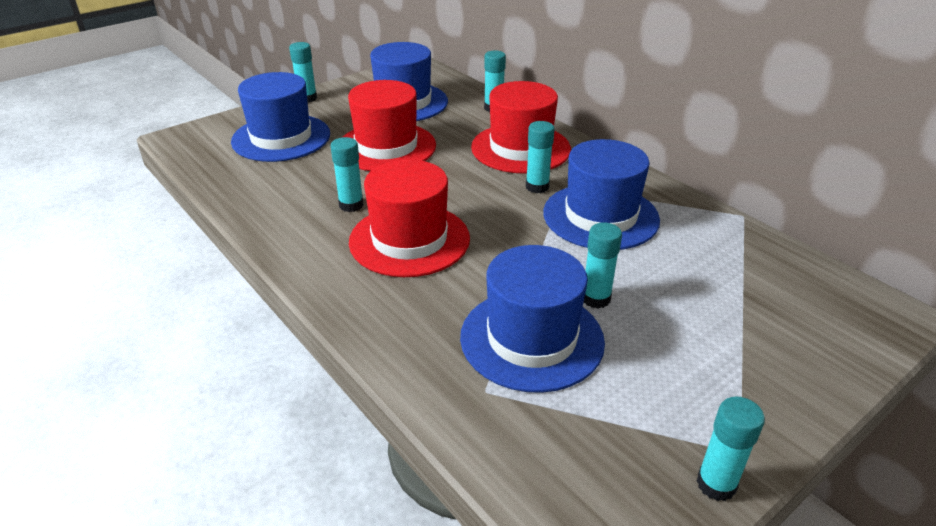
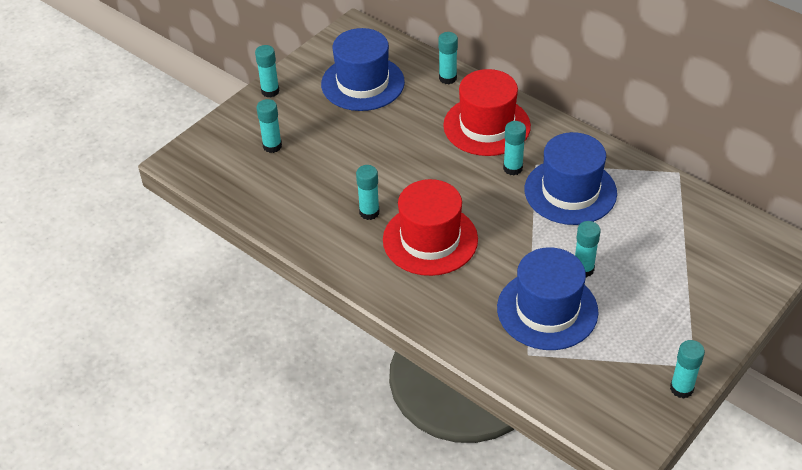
camera: 10 degrees left, 10 degrees up
blue hat [231,72,330,162] -> turquoise glue stick [257,99,282,153]
red hat [343,80,436,171] -> none

